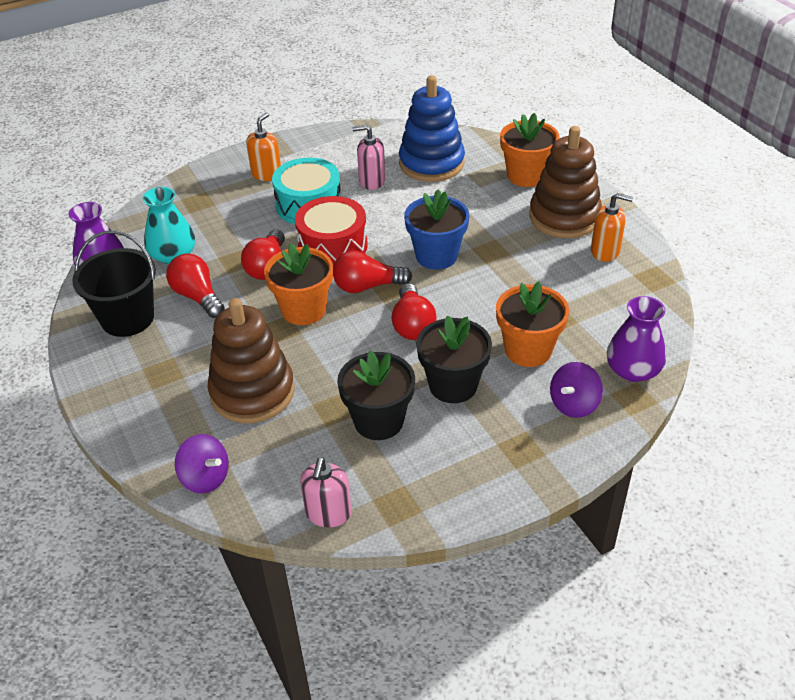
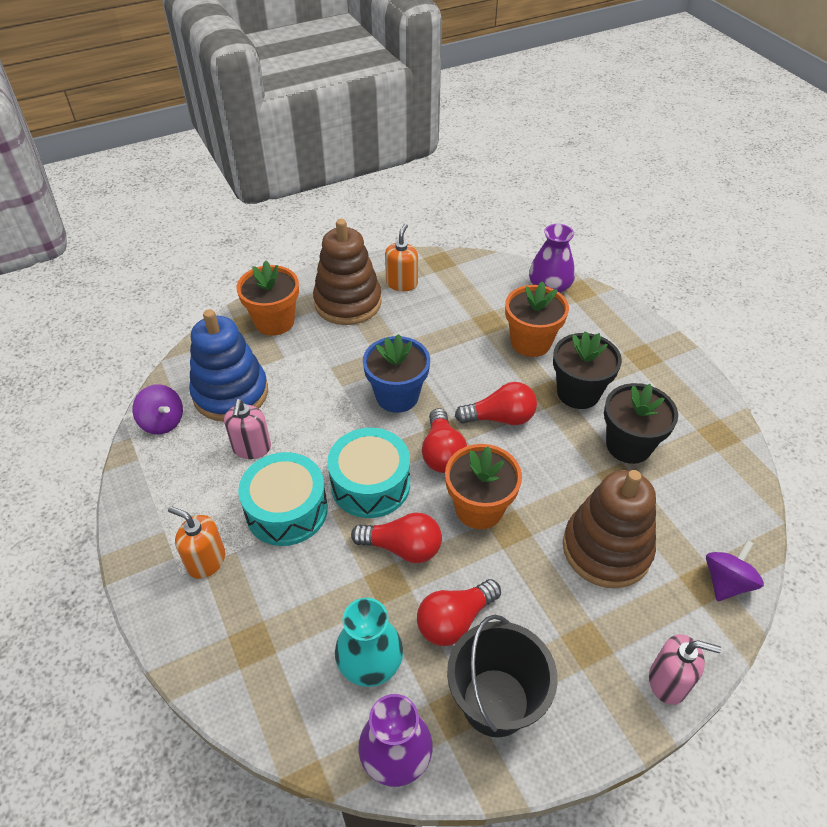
camera: 90 degrees left, 5 degrees up
red drum [295,196,368,265] -> turquoise drum [327,428,410,518]
pink soap dispenser [300,457,352,528] -> pink soap dispenser moved to [649,634,721,705]
purple spinning top [550,362,603,418] -> purple spinning top moved to [132,384,183,435]

